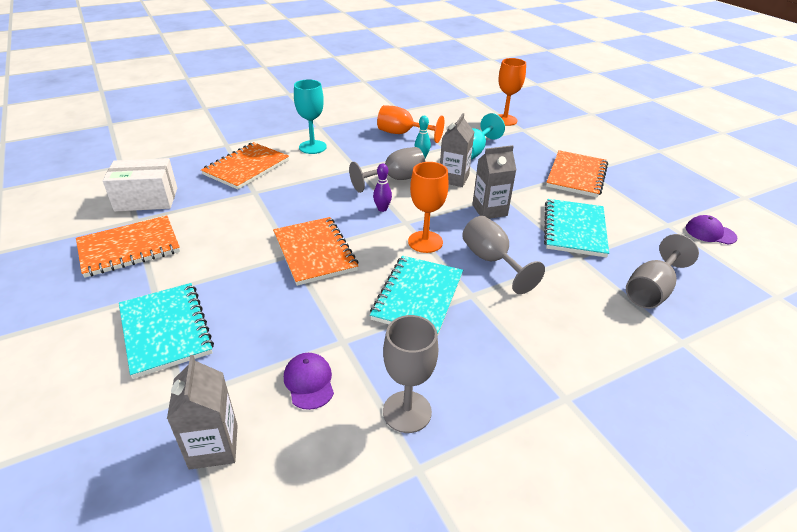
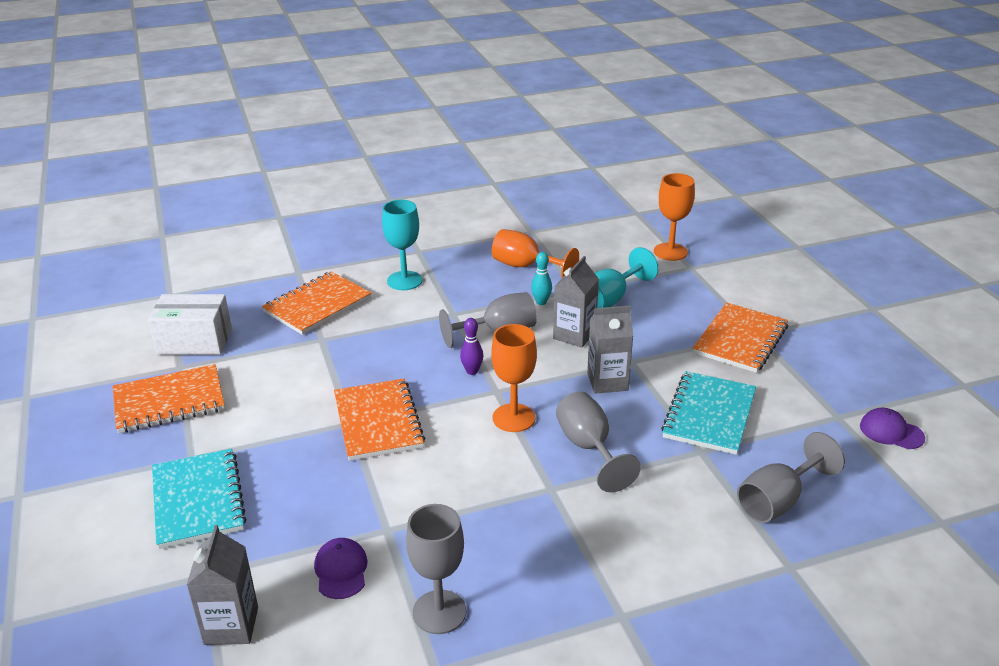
camera: 10 degrees right, 5 degrees down
turquoise notebook [370,256,463,336] -> none

